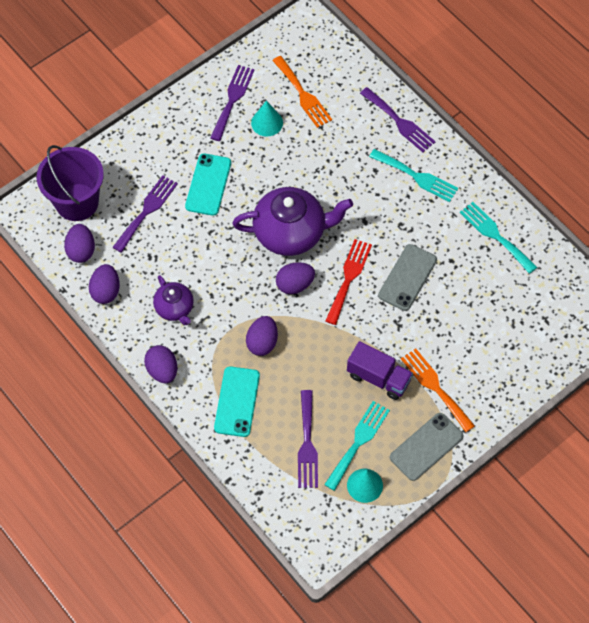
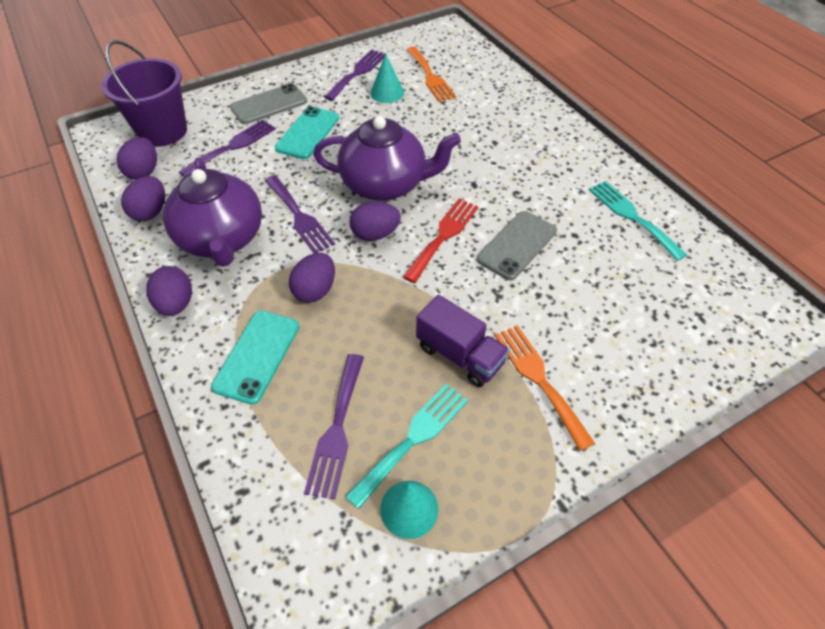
camera: 10 degrees right, 10 degrees down
purple teapot [153,275,194,325] -> purple teapot [163,157,262,267], size x1.84
purple fork [360,87,436,152] -> purple fork moved to [264,175,335,253]
turquoise fork [369,149,458,202] -> none
grey phone [390,413,464,481] -> grey phone moved to [230,83,307,124]

